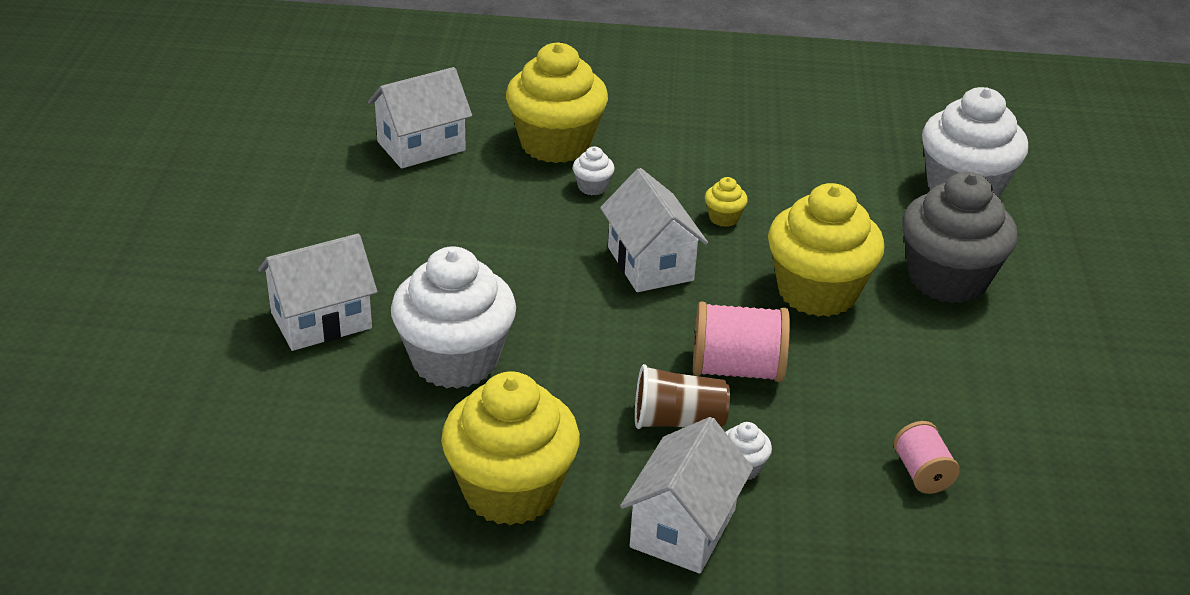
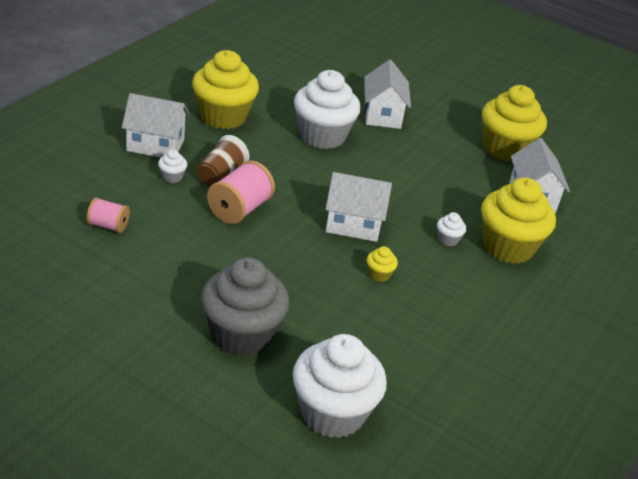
camera: 115 degrees right, 0 degrees up
white house [620,417,753,574] -> white house turned 45 degrees counterclockwise [122,93,190,158]
yellow cupcake [768,183,884,317] -> yellow cupcake moved to [482,85,547,162]

